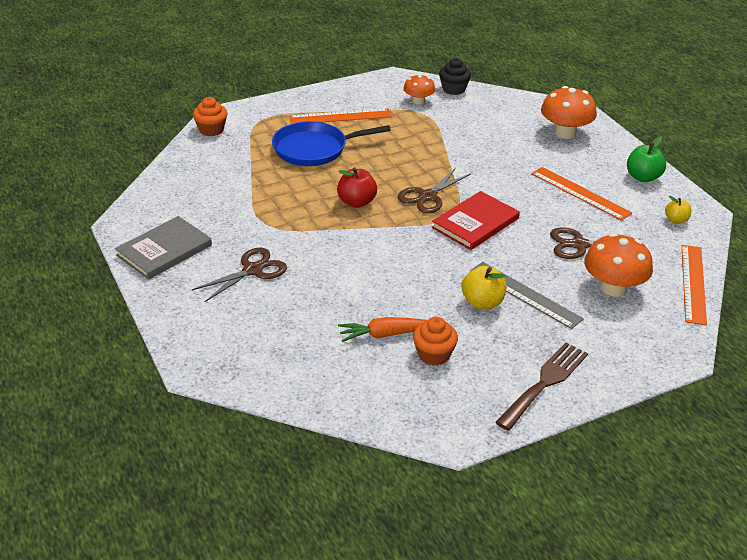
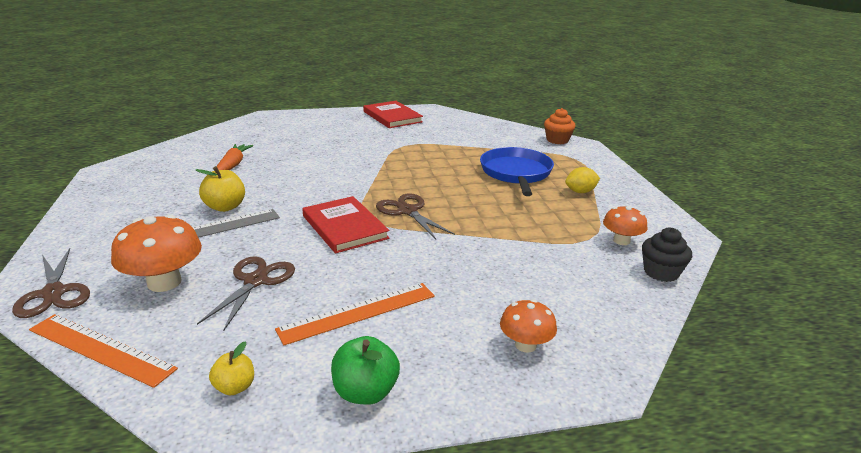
camera: 105 degrees right, 10 degrees down
grey book [115,216,212,280] -> red book [363,101,423,128]
brown scissors [192,248,287,302] -> brown scissors moved to [12,248,90,318]
orange ruler [289,108,392,124] -> yellow lemon [565,167,600,193]
red apple [337,168,377,208] -> none
orange cupcake [413,316,458,366] -> none
brown fork [495,342,588,431] -> none
orange mushroom [541,86,597,139] -> orange mushroom [500,299,557,352], size x0.60

